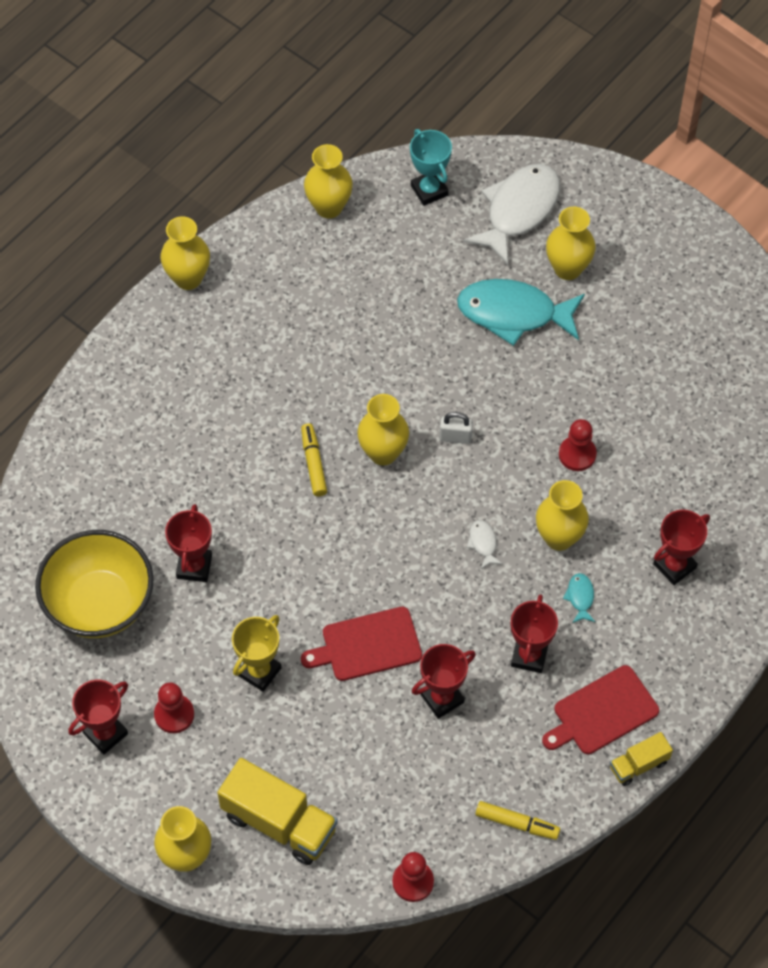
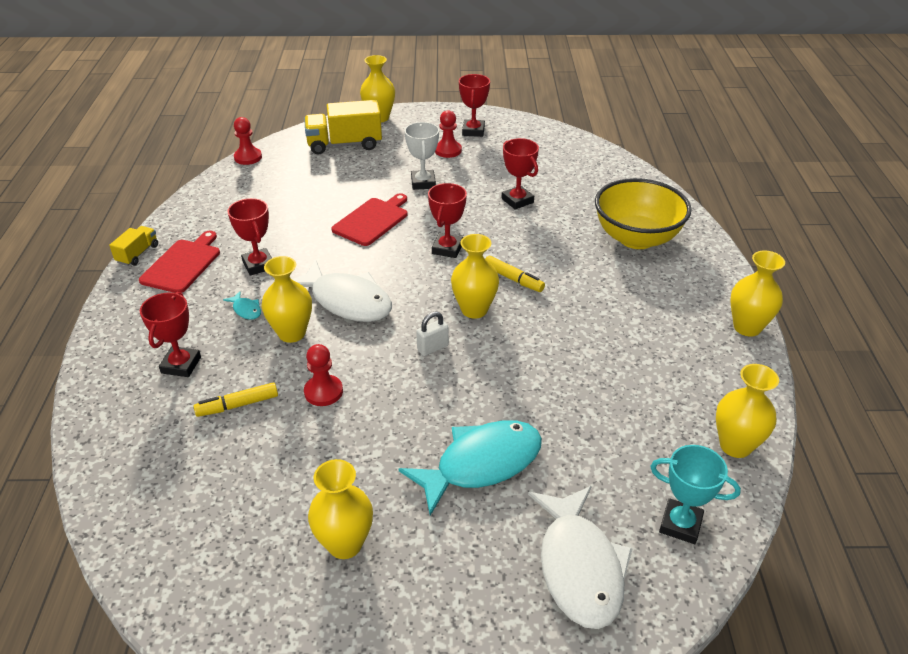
camera: 140 degrees right, 20 degrees down
yellow bowl [35,530,154,638] -> yellow bowl moved to [595,178,691,249]
yellow trophy [232,615,281,692] -> white trophy [405,122,439,190]
red trophy [412,644,476,719] -> red trophy moved to [428,183,467,258]
white fish [467,520,502,569] -> white fish [292,259,392,322], size x2.50
yellow marker [475,801,560,840] -> yellow marker moved to [193,382,278,417]
yellow vase [546,206,596,280] -> yellow vase moved to [308,459,373,559]

